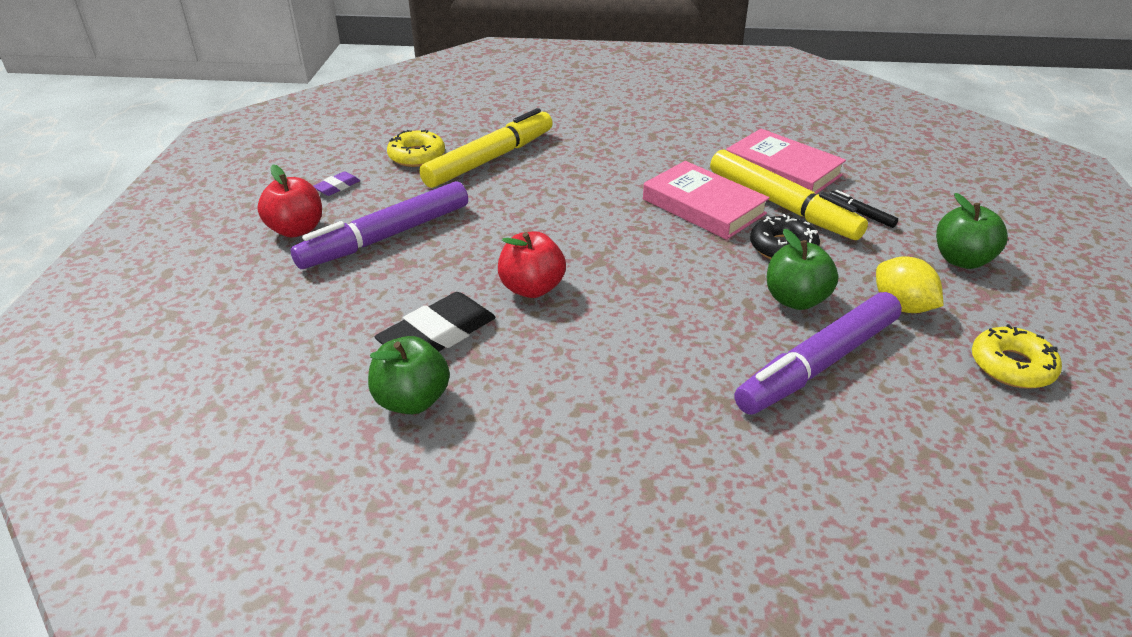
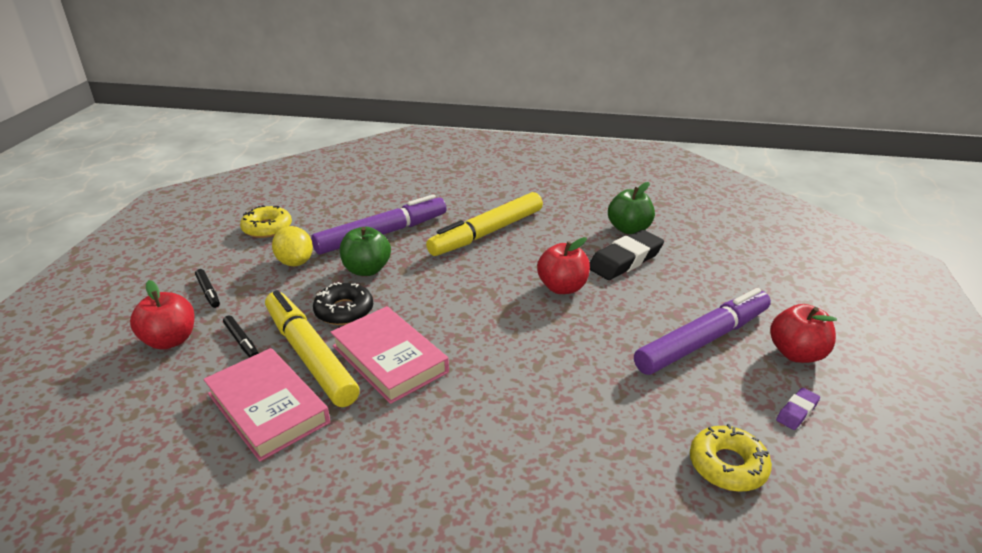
camera: 175 degrees left, 5 degrees down
yellow marker [419,108,553,188] -> yellow marker moved to [426,192,543,256]
green apple [936,193,1008,269] -> black marker [195,269,220,308]
none -> red apple [130,280,195,350]

